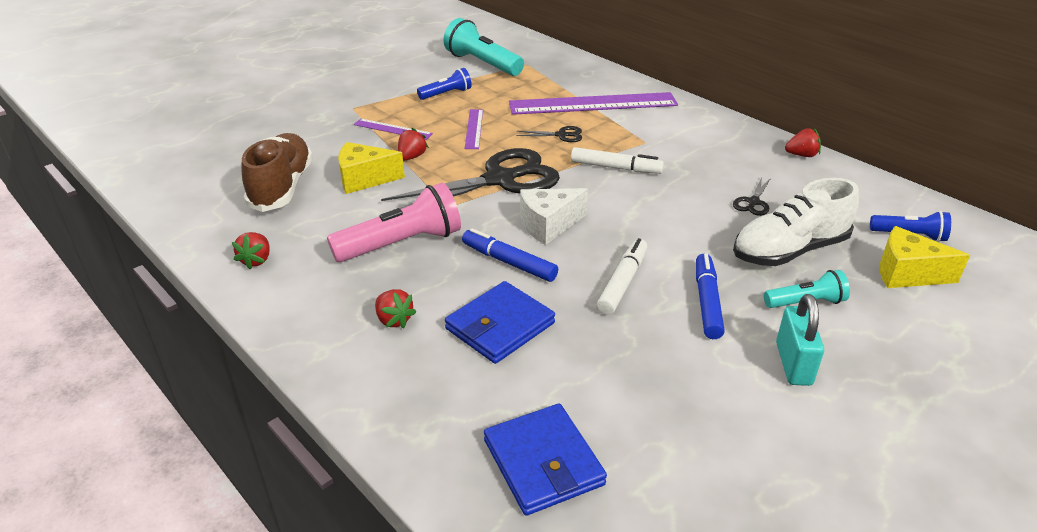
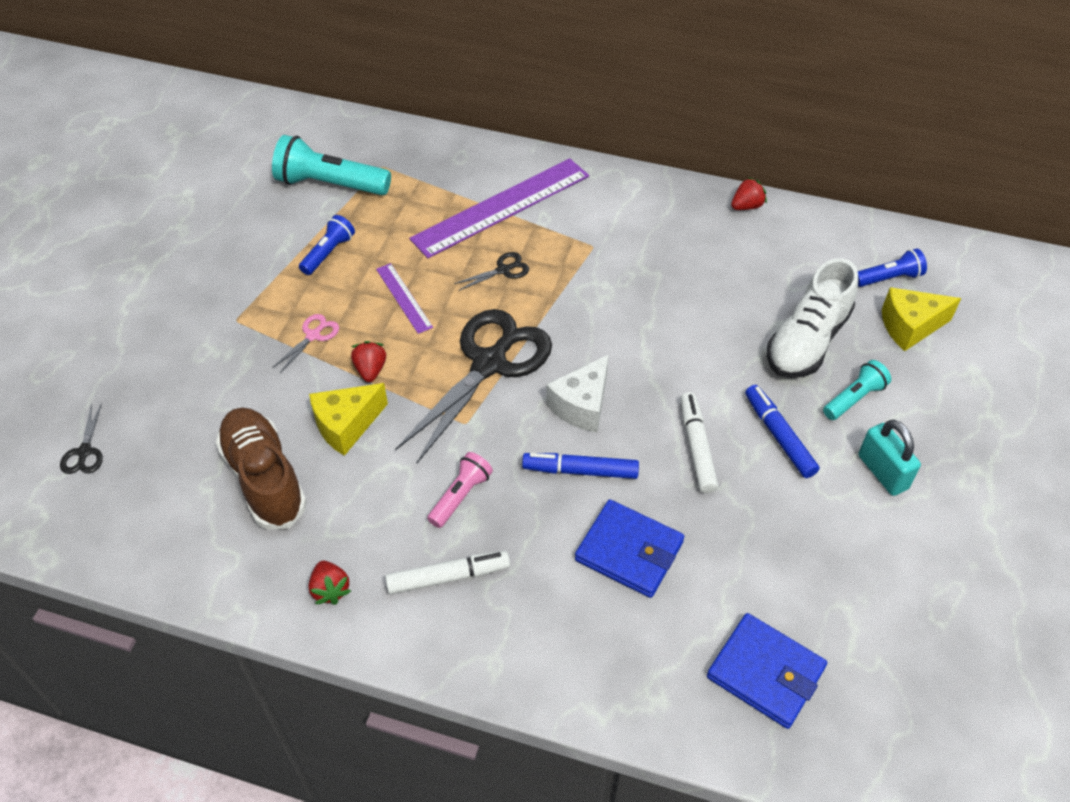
camera: 30 degrees left, 15 degrees up
pink flashlight [327,183,461,262] -> pink flashlight [427,452,493,528], size x0.57
purple ruler [354,119,433,140] -> pink scissors [272,314,339,373]
red strawberry [375,289,416,328] -> none
blue wallet [445,281,555,364] -> blue wallet turned 75 degrees counterclockwise [575,500,684,598]
white marker [571,147,664,174] -> white marker moved to [385,551,510,595]
black scissors [733,177,771,216] -> black scissors moved to [60,402,103,474]

